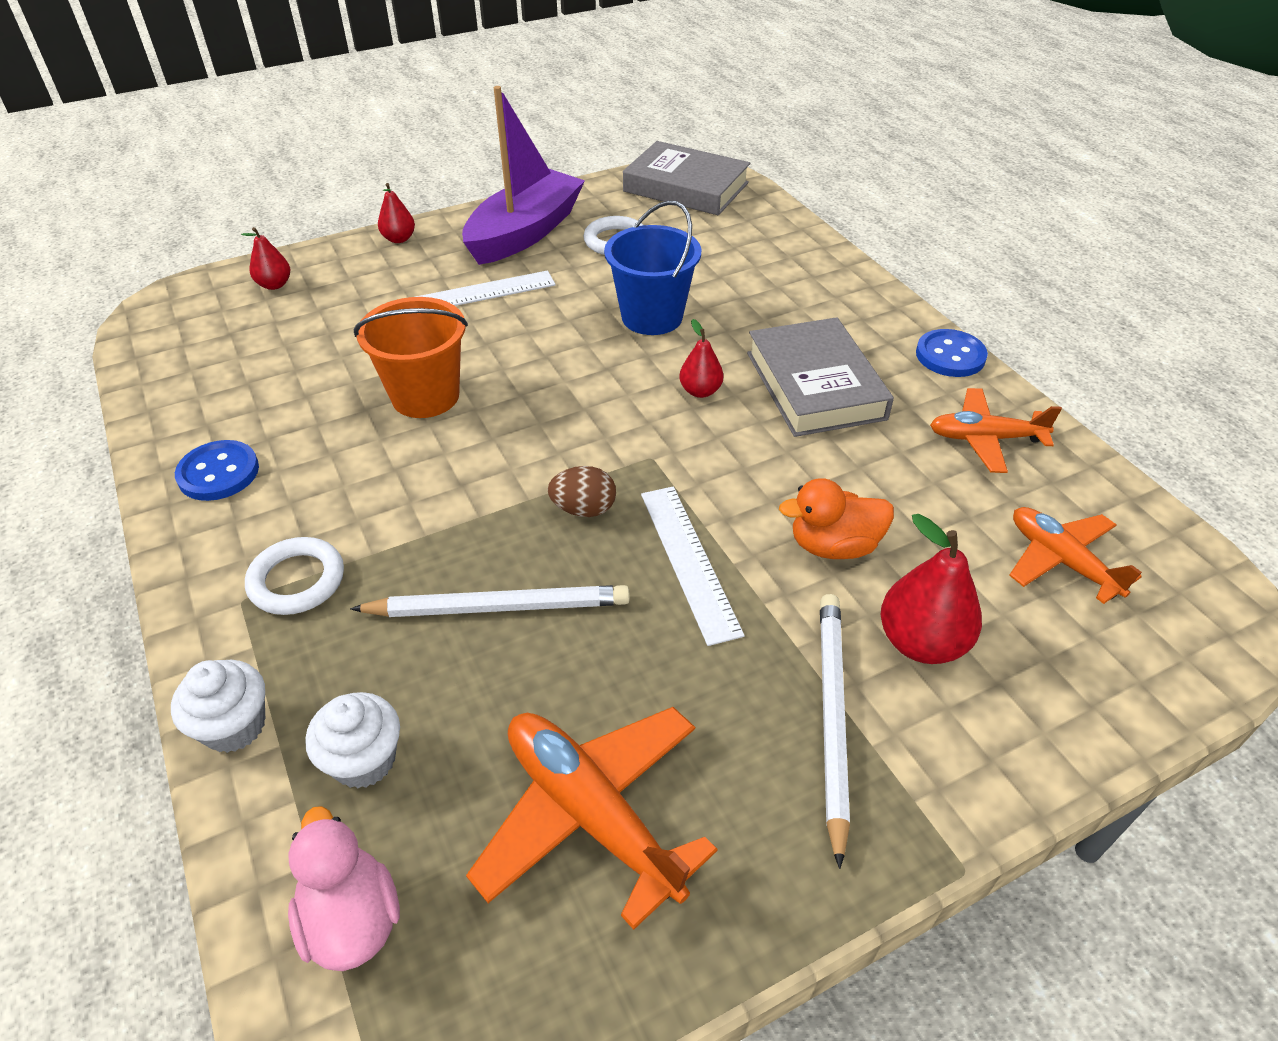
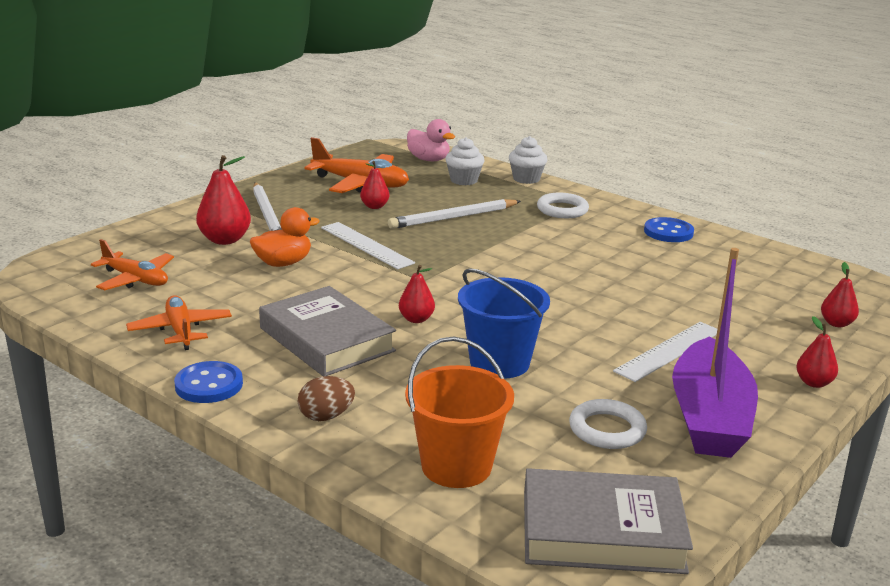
camera: 155 degrees right, 20 degrees down
orange bucket [353,297,468,418] -> orange bucket moved to [405,336,514,488]
brown egg [548,466,616,517] -> brown egg moved to [298,376,355,421]
orange plane [930,388,1062,473] -> orange plane turned 90 degrees counterclockwise [126,295,232,350]
none -> red pear [360,161,389,209]

